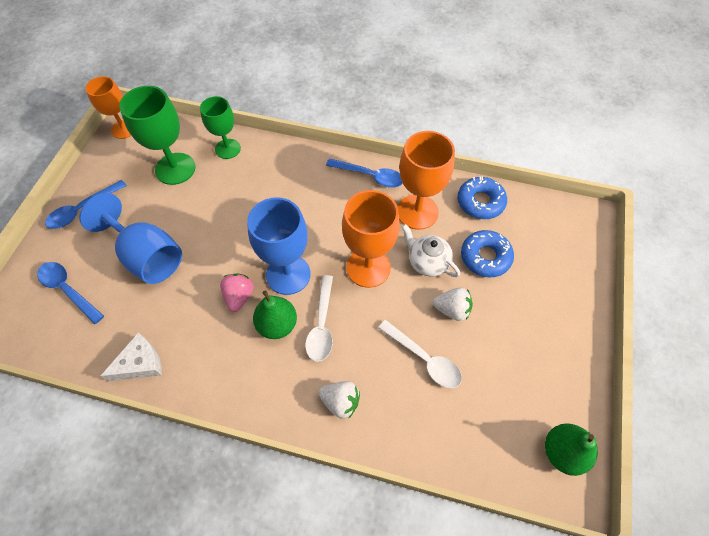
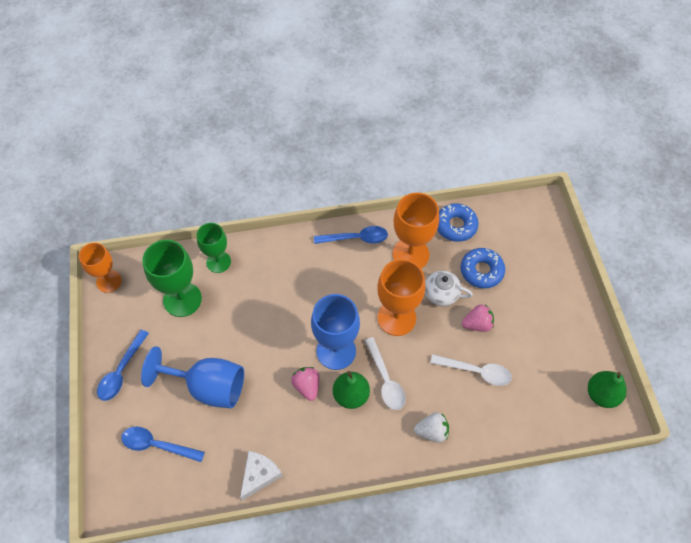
camera: 25 degrees left, 0 degrees up
white strawberry [433,288,473,321] -> pink strawberry [462,304,494,332]

